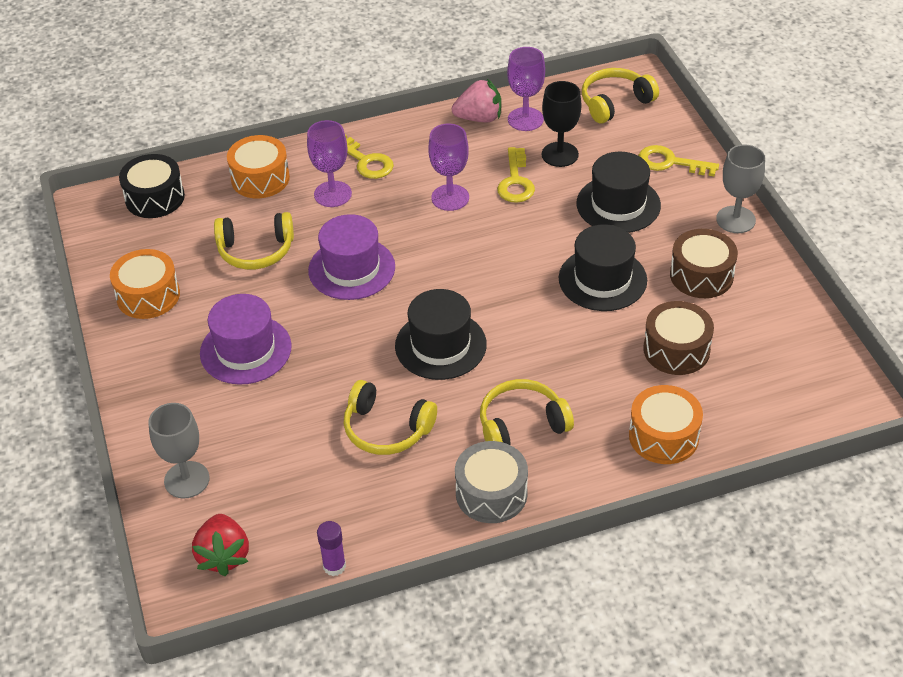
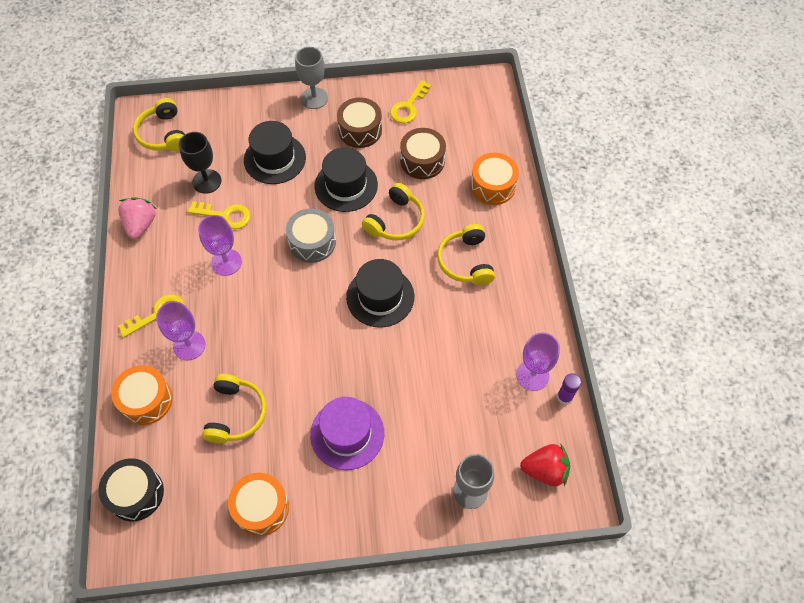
camera: 80 degrees left, 15 degrees up
purple hat [308,214,395,300] -> none
yellow headphones [344,380,437,455] -> yellow headphones moved to [362,183,425,241]
grey drum [455,441,528,523] -> grey drum moved to [286,208,336,263]
purple goblet [507,47,545,131] -> purple goblet moved to [516,332,560,391]
yellow key [638,145,719,176] -> yellow key moved to [390,80,431,123]

